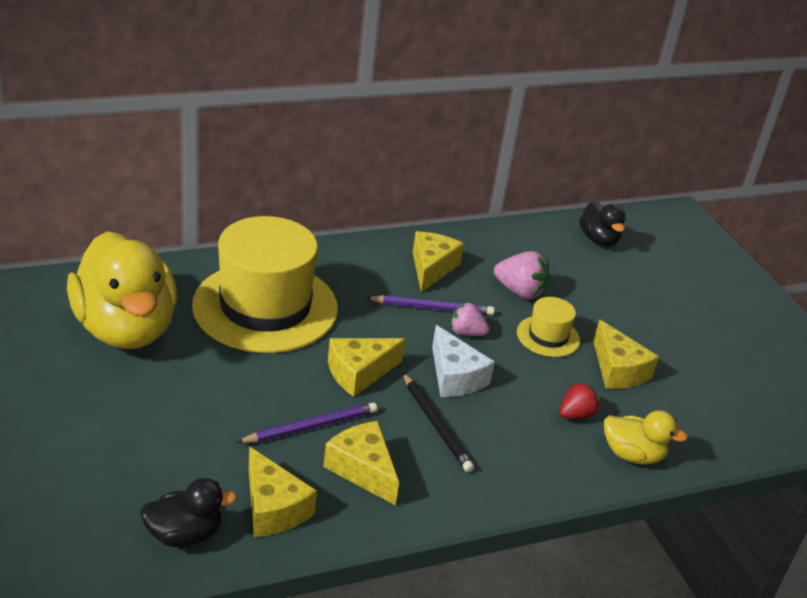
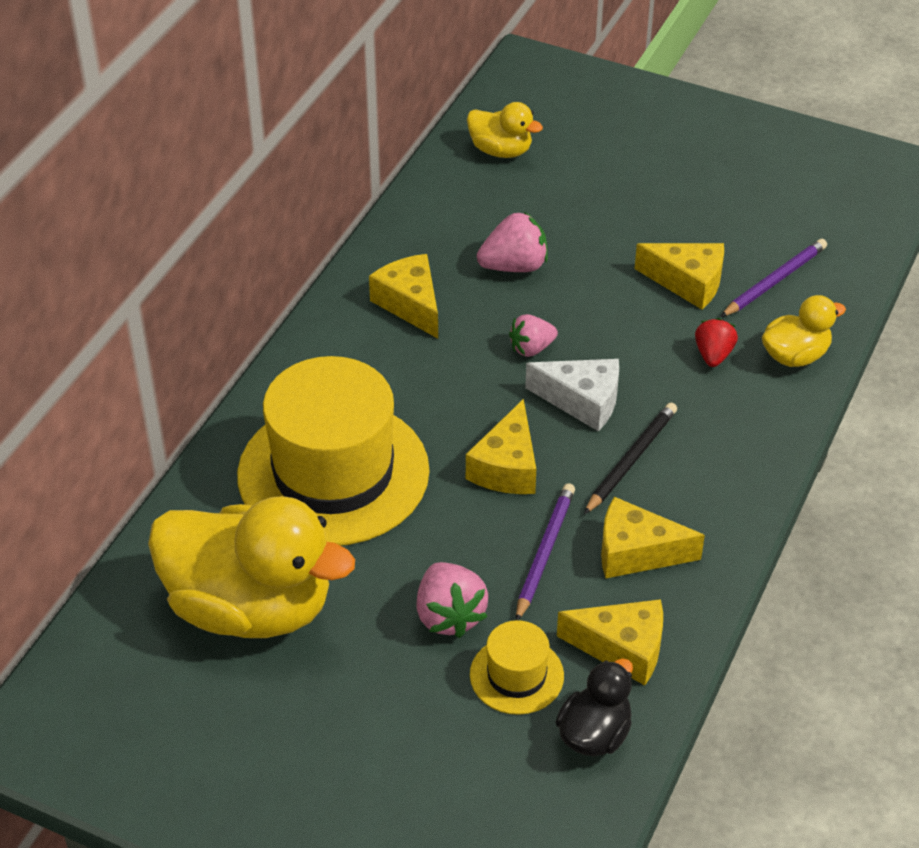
camera: 40 degrees left, 10 degrees up
purple pencil [366,295,495,315] -> purple pencil moved to [720,239,827,317]
black pencil [403,373,474,472] -> black pencil turned 75 degrees counterclockwise [584,403,677,514]
yellow hat [517,297,580,357] -> yellow hat moved to [470,620,564,715]
black duck [579,201,626,246] -> yellow duck [467,102,543,158]
none -> pink strawberry [416,562,488,638]

